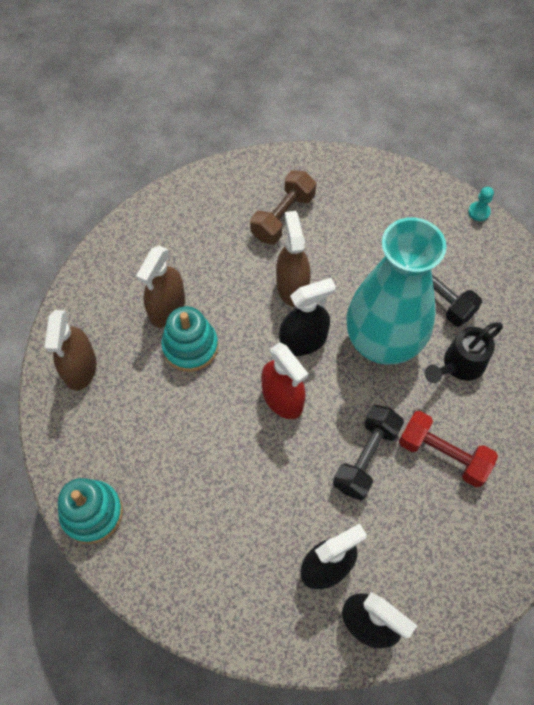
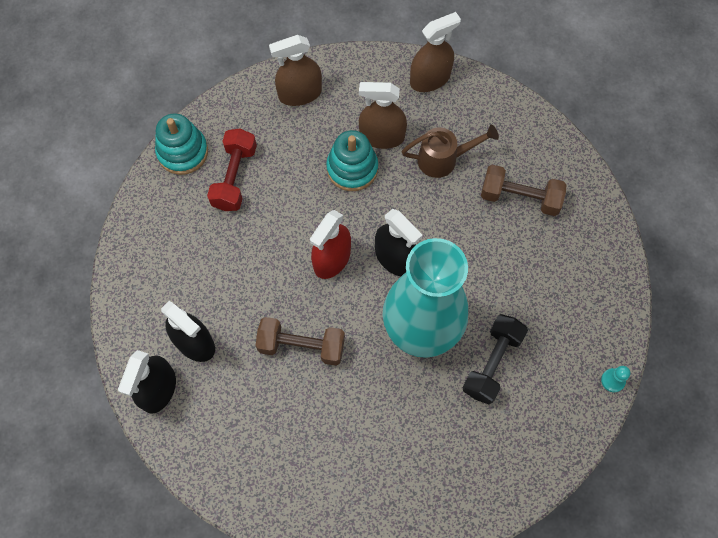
camera: 70 degrees right, 5 degrees up
brown spray bottle [276,211,311,307] -> brown spray bottle moved to [410,12,461,92]
black dumbbell [333,405,404,500] -> brown dumbbell [256,317,345,366]
red dumbbell [399,411,498,487] -> red dumbbell moved to [207,128,257,211]
black watering can [425,322,503,383] -> none
none -> brown watering can [402,125,499,178]

